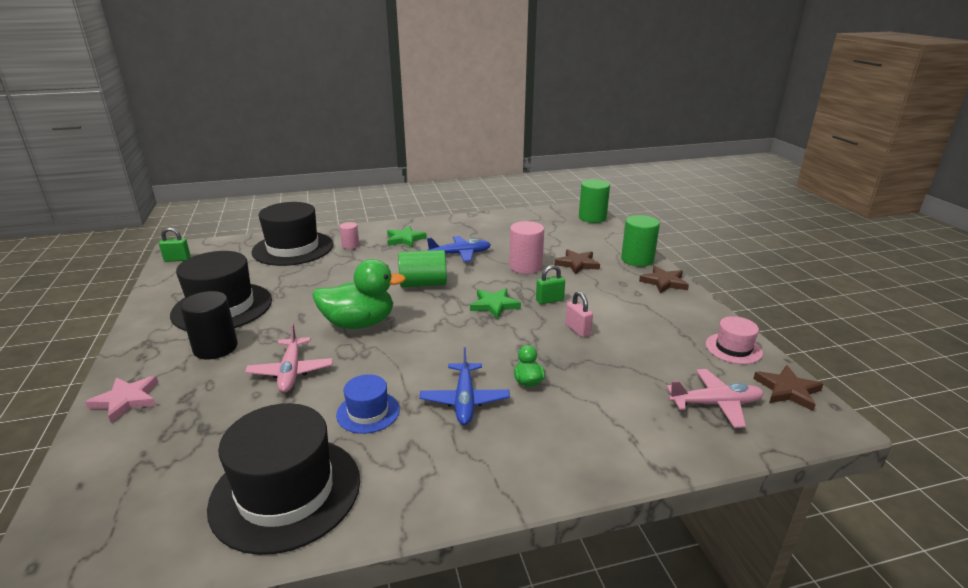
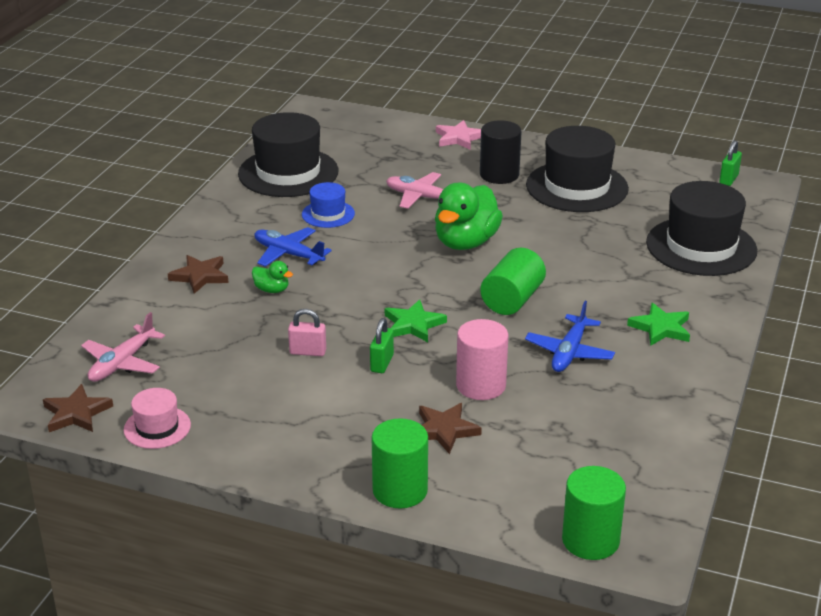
camera: 125 degrees right, 5 degrees up
pink cylinder [340,222,359,249] -> none
brown star [639,266,689,294] -> brown star moved to [168,255,229,294]

